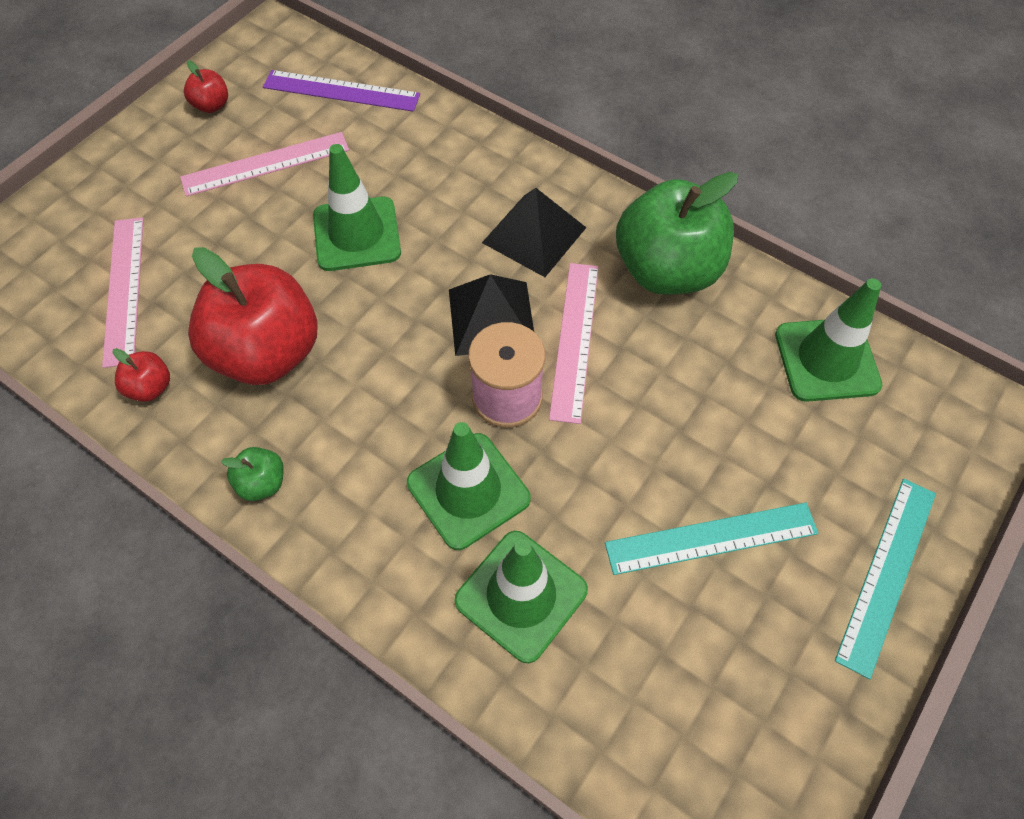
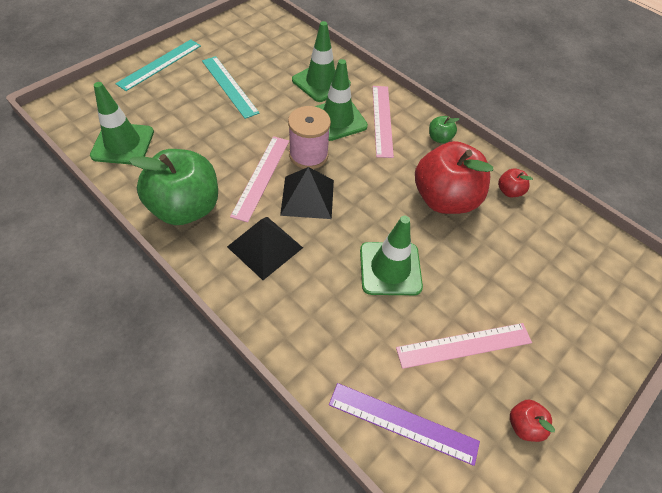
camera: 175 degrees left, 5 degrees down
pink ruler [102,217,144,368] -> pink ruler moved to [372,86,394,158]
turquoise ruler [605,503,818,575] -> turquoise ruler turned 60 degrees clockwise [202,56,260,119]

